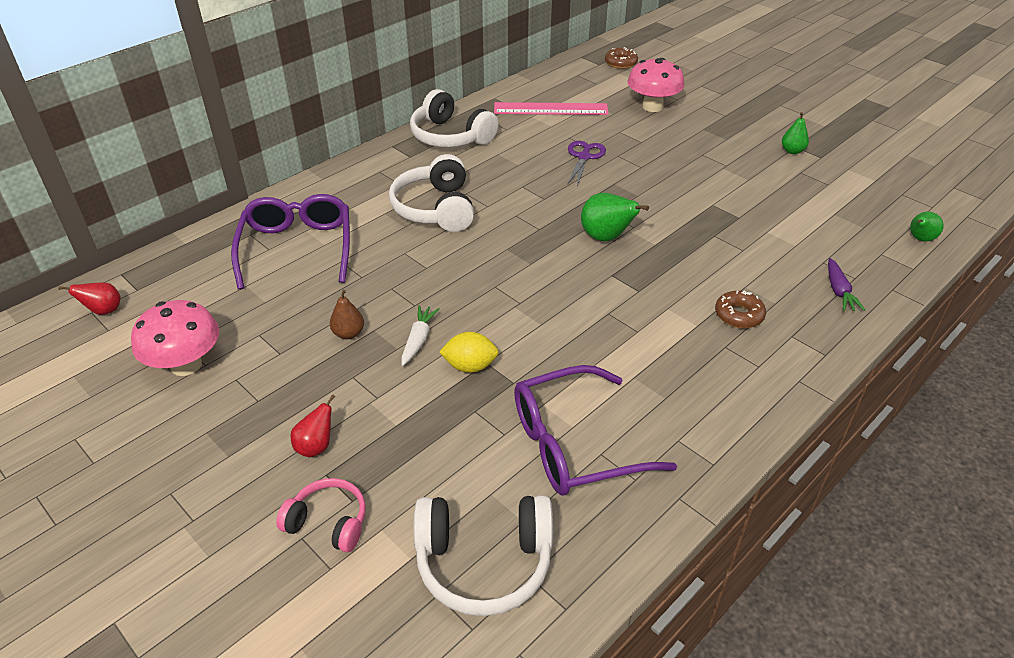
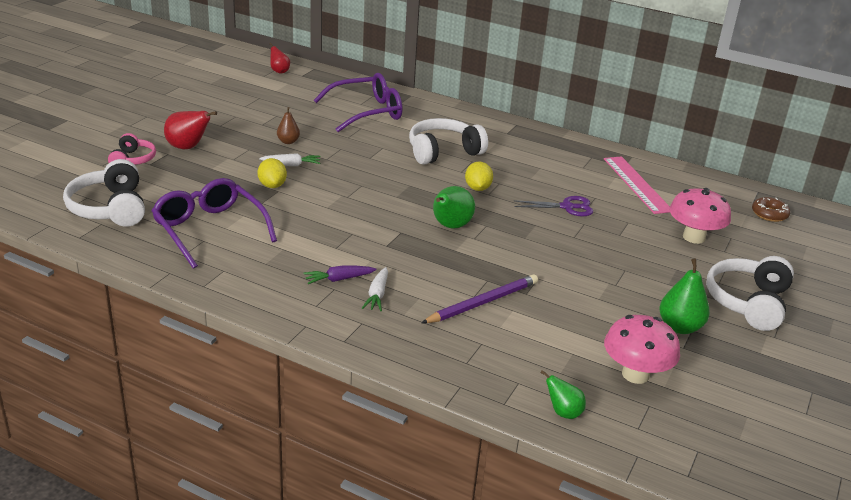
camera: 70 degrees right, 10 degrees down
pink mushroom [131,300,219,376] -> pink mushroom moved to [604,315,680,384]
red pear [291,394,335,457] -> red pear [164,111,217,149], size x1.62
white headphones [410,89,499,147] -> white headphones moved to [706,256,794,331]
brown donut [715,291,766,328] -> white carrot [362,267,388,311]
green pear [782,112,809,154] -> green pear [659,259,710,334], size x1.62
purple carrot [828,258,865,311] -> purple carrot moved to [304,266,377,284]
none -> purple pencil [422,274,538,323]
none -> yellow lemon [465,161,493,191]

